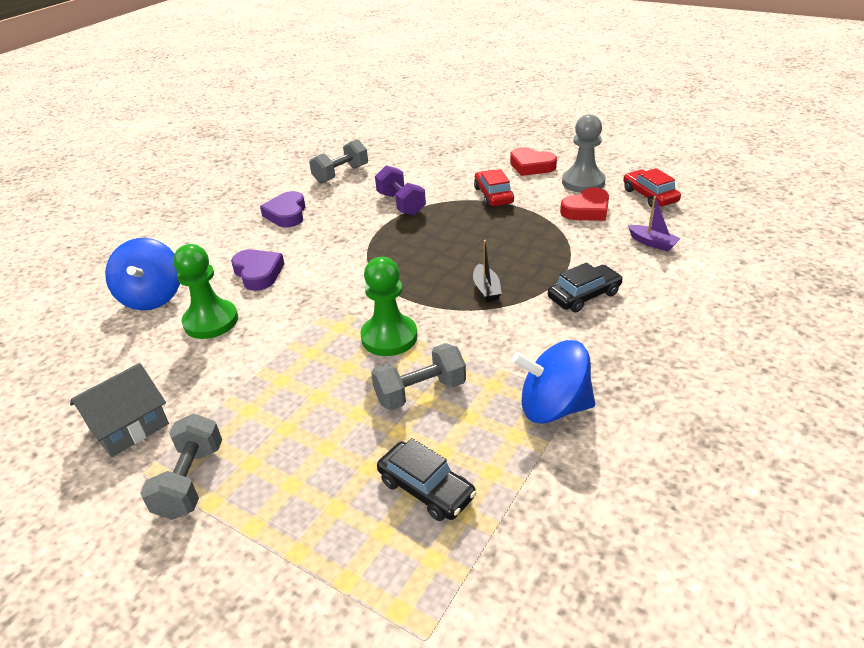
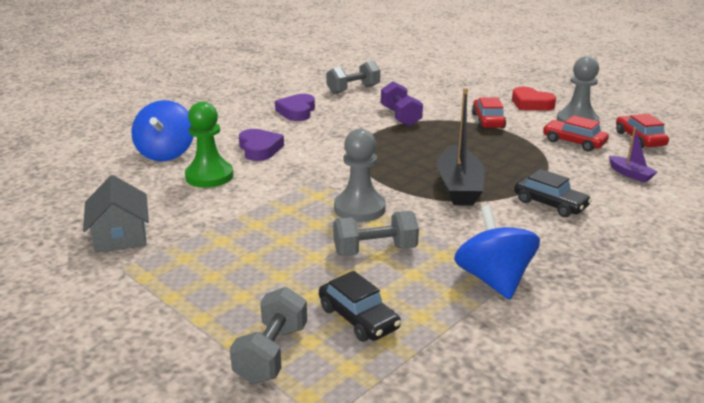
camera: 10 degrees right, 10 degrees down
grey house [70,363,169,457] -> grey house turned 75 degrees counterclockwise [83,175,149,253]
grey dumbbell [140,414,222,520] -> grey dumbbell moved to [230,287,307,384]
green pawn [360,257,418,356] -> grey pawn [334,129,386,222]
black boat [473,240,502,302] -> black boat [437,88,485,206], size x1.97
blue spinning top [512,340,595,424] -> blue spinning top turned 60 degrees clockwise [454,205,540,300]
black car [548,262,623,312] -> black car turned 60 degrees clockwise [514,169,592,217]
red heart [560,187,609,221] -> red car [543,115,609,151]

